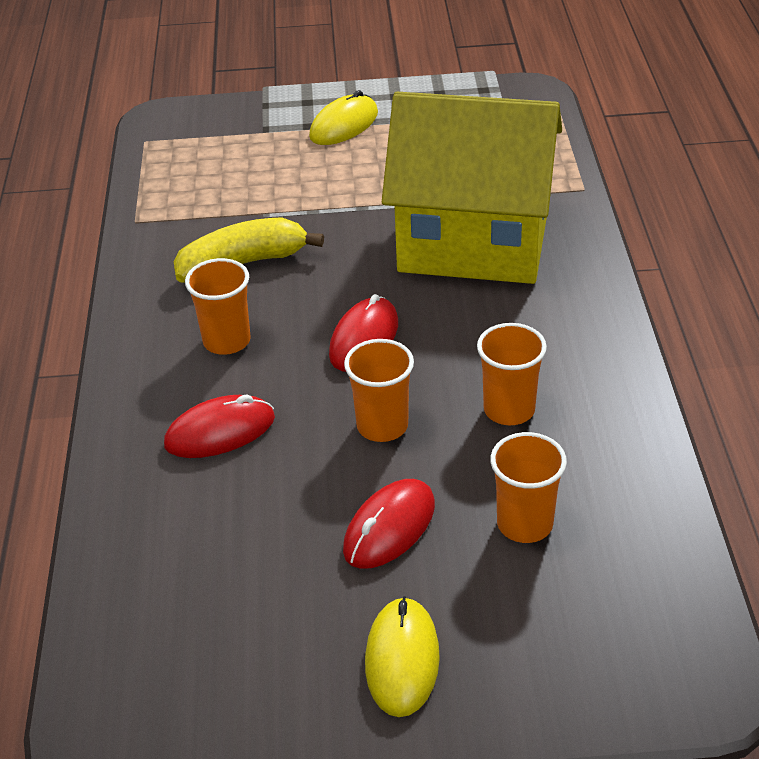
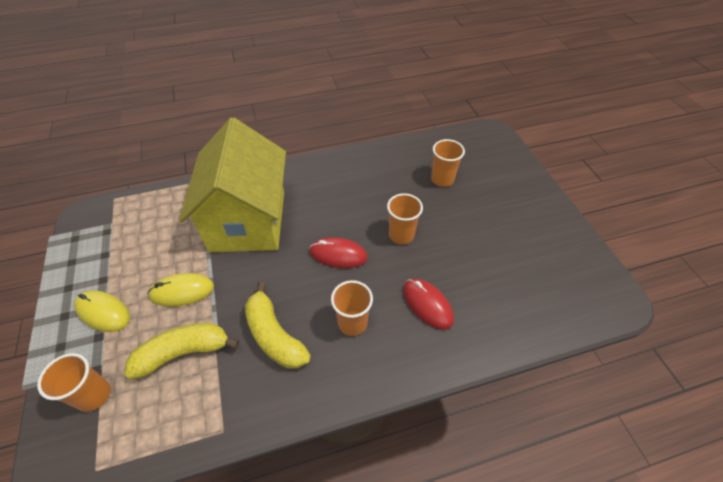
camera: 105 degrees left, 10 degrees up
red mouse [343,479,435,569] -> none
yellow mouse [365,596,440,717] -> yellow mouse moved to [148,273,214,307]
orange cup [477,323,547,425] -> orange cup moved to [37,353,111,412]
none -> yellow banana [125,323,239,380]

